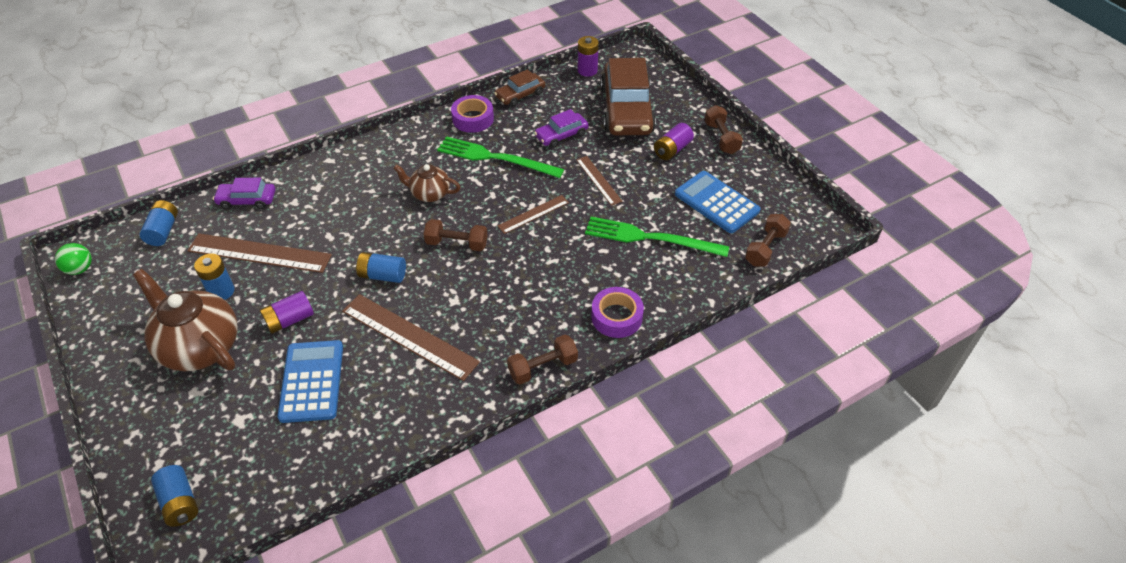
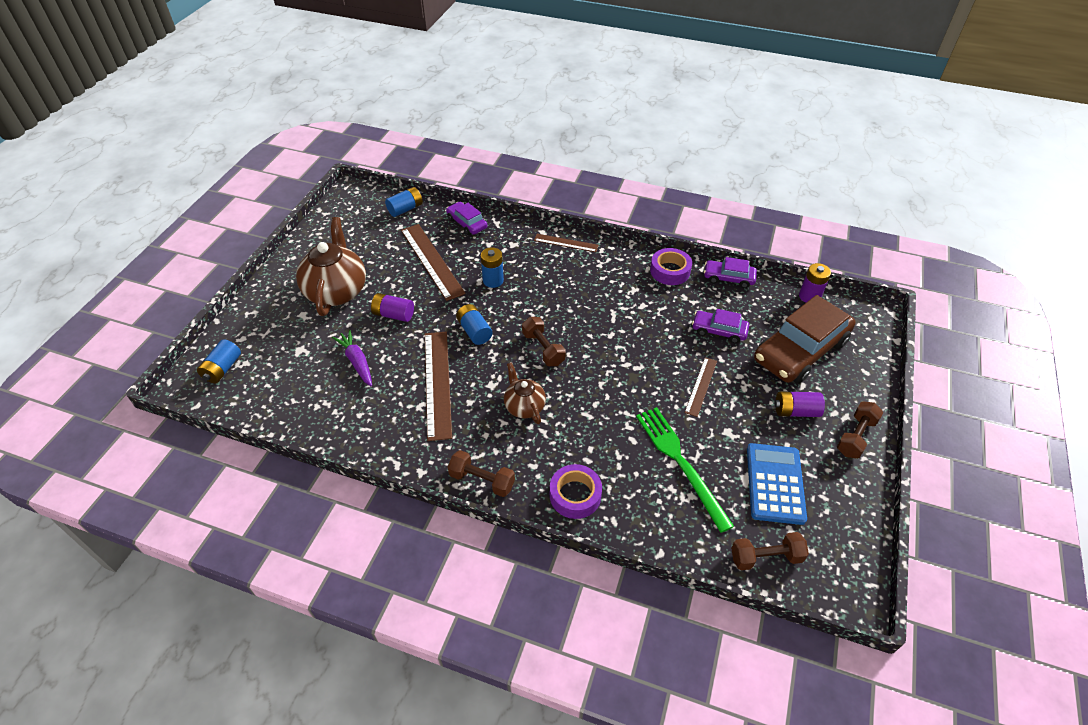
camera: 50 degrees right, 0 degrees up
green ball [55,243,92,275] -> none
blue battery [194,254,235,300] -> blue battery moved to [481,247,504,288]
blue calculator [277,340,343,423] -> purple carrot [332,330,372,386]
brown teapot [393,164,460,202] -> brown teapot moved to [504,362,546,424]
green fork [437,136,564,178] -> none
brown car [494,69,545,107] -> purple car [704,257,757,288]
brown ruler [498,195,569,234] -> brown ruler moved to [534,234,599,252]

